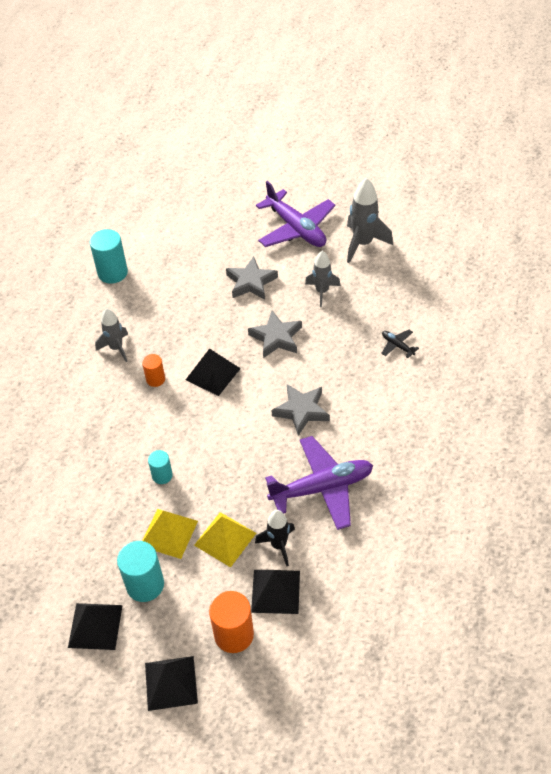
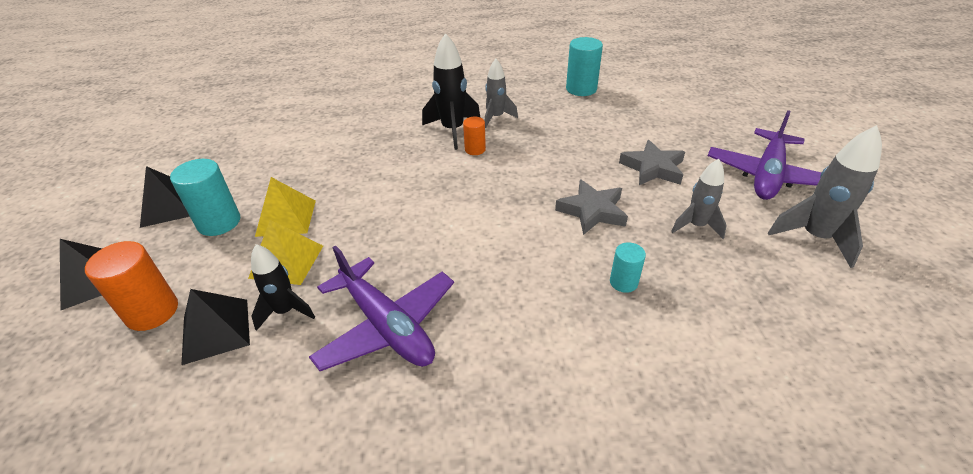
camera: 65 degrees right, 10 degrees down
turquoise cylinder [148,450,173,484] -> turquoise cylinder moved to [610,242,646,293]
black pyramid [186,348,241,396] -> none
grey star [271,384,330,436] -> none
black plane [381,330,419,358] -> none
none -> black rocket [422,33,481,150]

